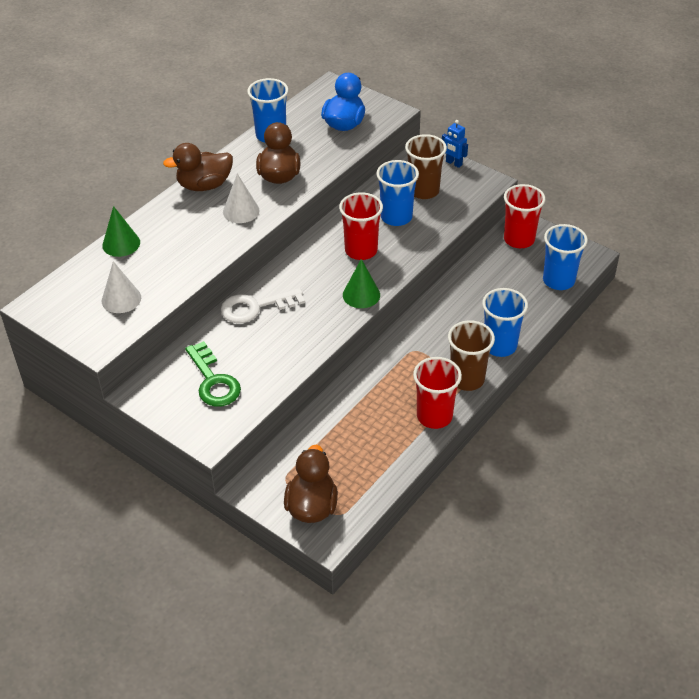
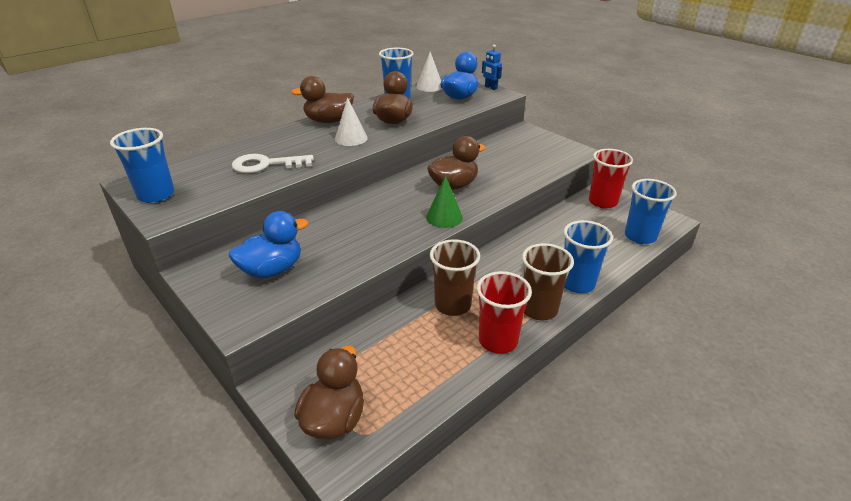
camera: 10 degrees right, 10 degrees down
green cone [102,206,140,257] -> none
white cone [102,261,141,313] -> white cone moved to [416,52,442,92]
green key [185,341,241,407] -> blue duck [229,211,308,278]
white key [221,288,305,323] -> white key moved to [232,154,314,173]
red cup [339,192,383,260] -> brown duck [427,136,486,190]
blue cup [376,160,419,226] -> blue cup moved to [110,128,174,203]
brown cup [405,134,447,199] -> brown cup moved to [430,239,480,316]
blue robot [442,120,468,168] -> blue robot moved to [482,44,502,90]

